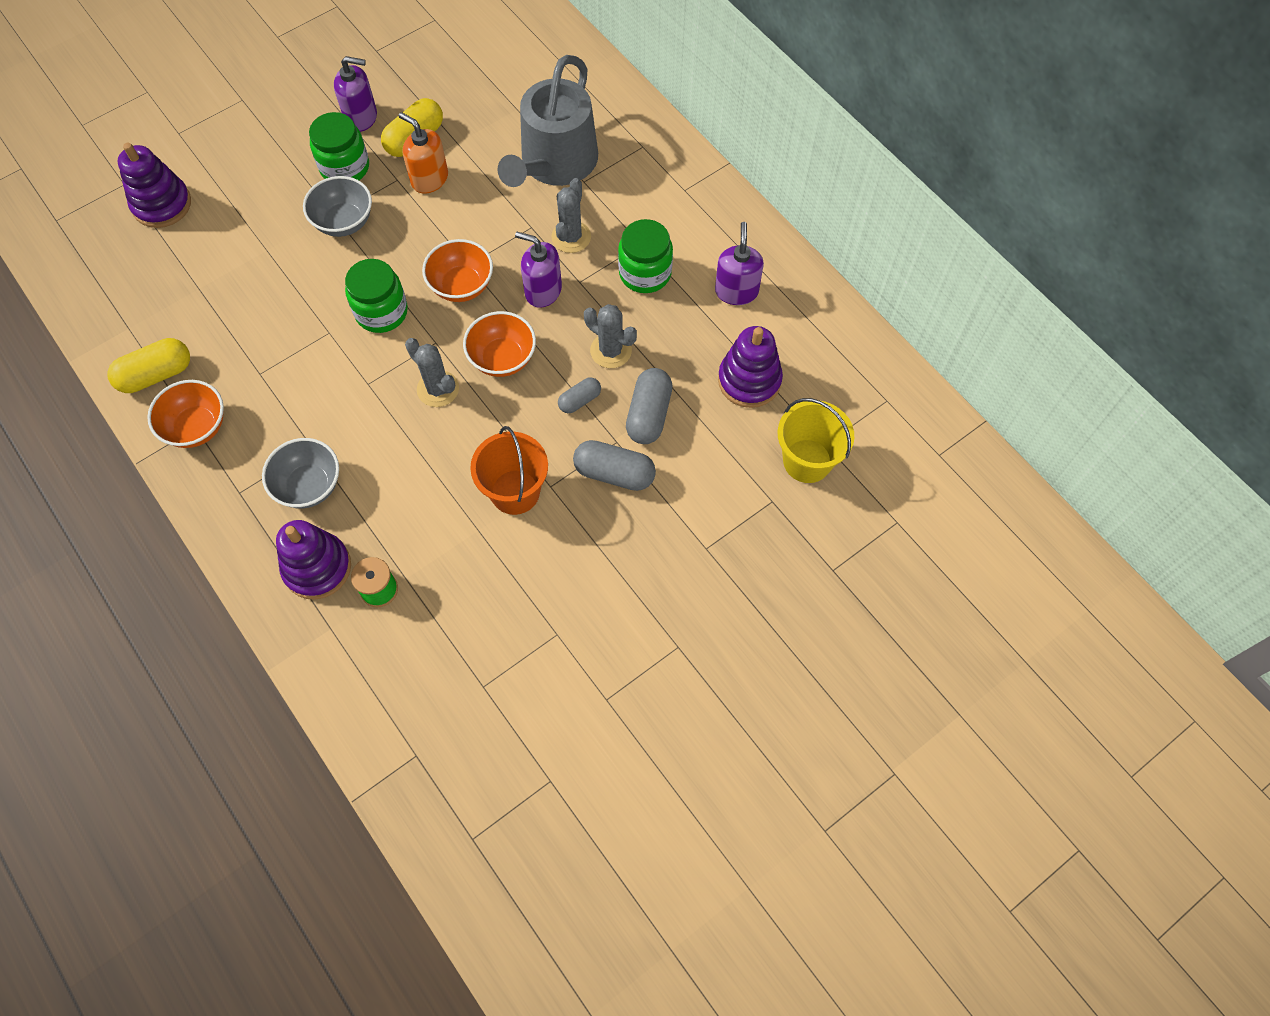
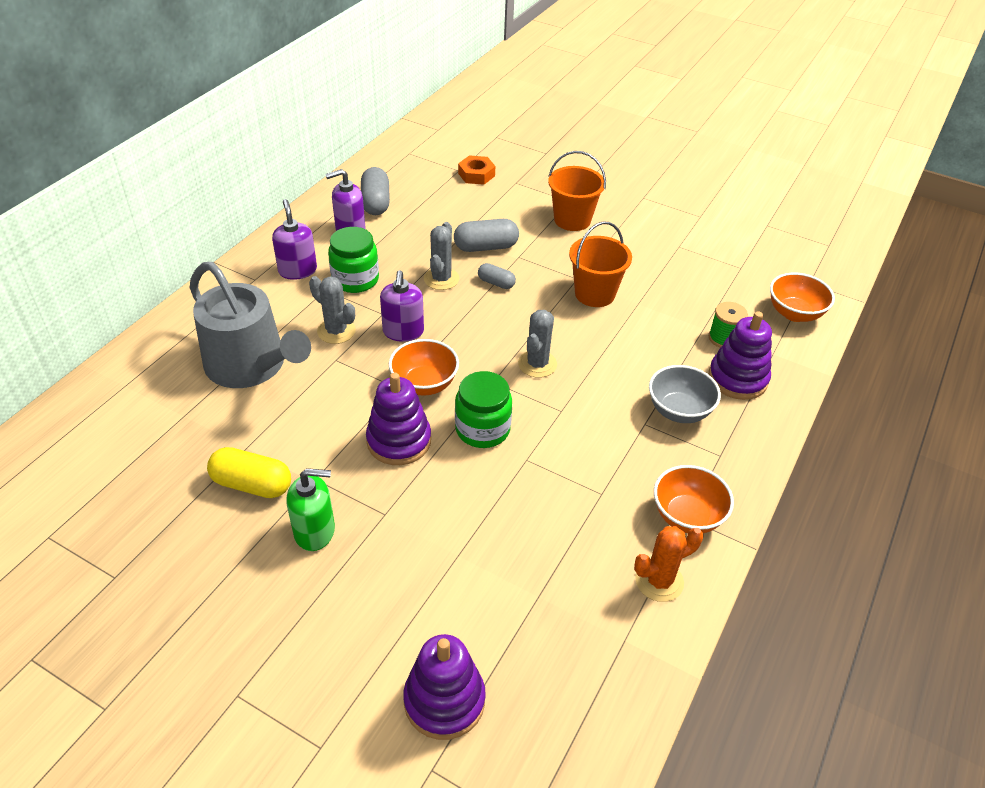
camera: 115 degrees left, 20 degrees down
yellow capsule [107,338,190,393] -> orange cactus [634,526,703,602]
grey bowl [303,176,372,237] -> none
green jar [309,112,369,180] -> green soap dispenser [286,468,335,551]
purple soap dispenser [334,56,377,132] -> purple soap dispenser moved to [272,199,317,280]
orange soap dispenser [399,112,448,193] -> none
orange bowl [463,311,536,377] -> orange bowl moved to [770,273,835,322]
grey watering can [498,55,598,187] -> grey watering can turned 45 degrees clockwise [190,262,311,388]
grey cactus [551,178,591,253] -> grey cactus turned 45 degrees clockwise [309,276,356,344]
grey capsule [573,440,656,491] -> grey capsule moved to [361,167,390,215]
purple stacking toy [718,326,783,408] -> purple stacking toy moved to [366,373,431,465]
yellow bucket [778,398,854,483] -> orange nut [458,155,495,185]
none -> orange bucket [548,151,606,231]

